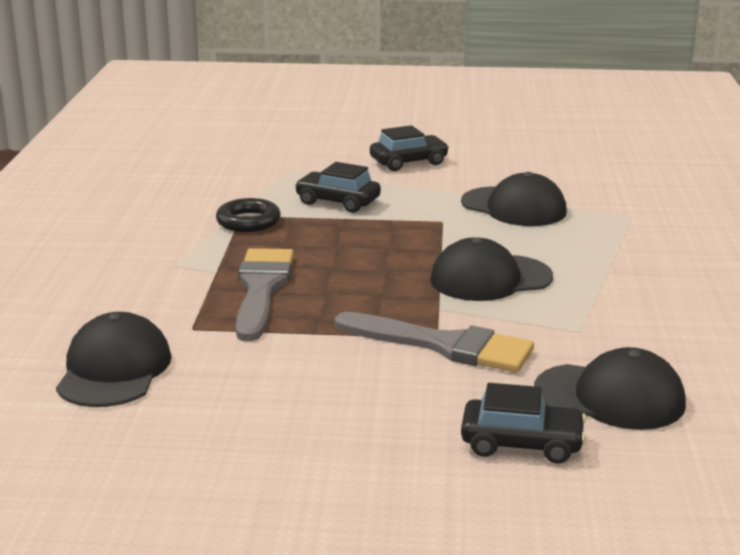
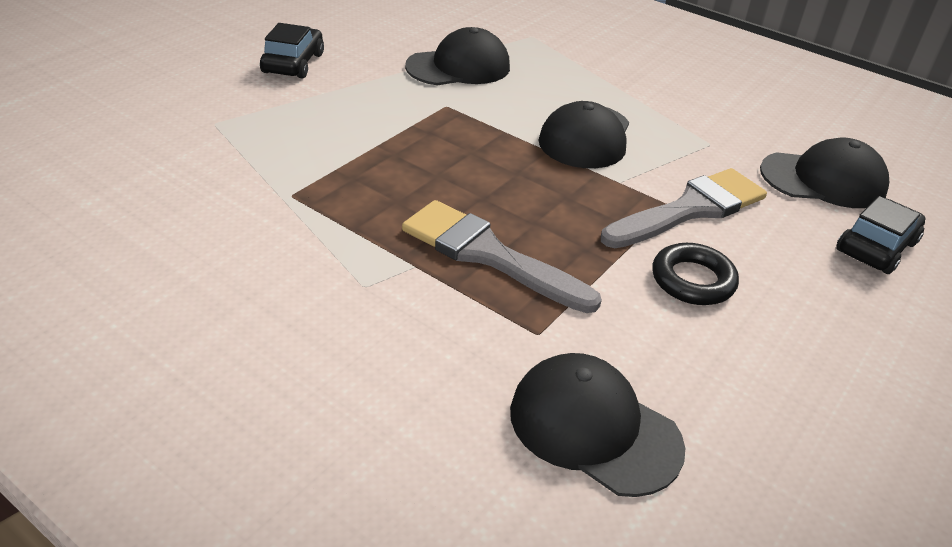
camera: 60 degrees left, 15 degrees up
black ring [216,198,281,232] -> black ring moved to [652,243,739,305]
black car [295,162,381,213] -> none
black cap [534,347,686,430] -> black cap turned 45 degrees clockwise [760,138,889,208]

